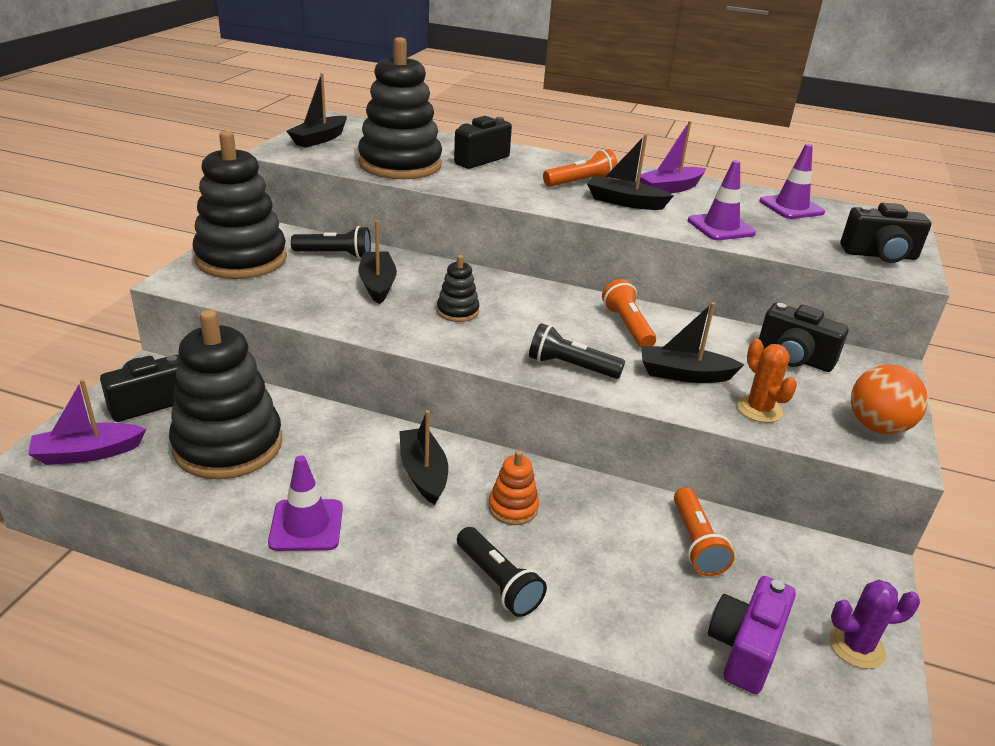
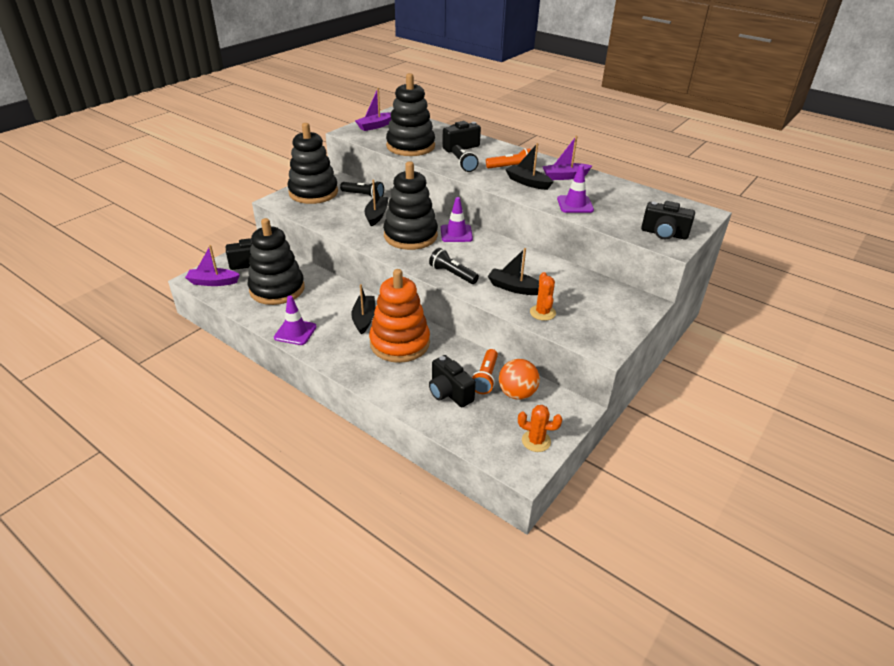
camera: 20 degrees right, 5 degrees up
black boat [287,73,347,148] -> purple boat [355,88,392,131]
black stacking toy [437,255,480,322] -> black stacking toy [383,161,438,250], size x2.24
black flashlight [457,527,547,617] -> black flashlight moved to [452,145,479,172]
orange stacking toy [489,450,539,525] -> orange stacking toy [369,269,430,363], size x2.24
orange flashlight [602,279,656,348] -> none
purple camera [708,576,796,694] -> none
purple traffic cone [759,144,825,219] -> purple traffic cone moved to [441,197,473,242]
black camera [759,303,849,372] -> black camera moved to [429,355,476,408]
purple cactus [829,580,920,669] -> orange cactus [518,405,563,452]
orange ball [851,365,928,434] -> orange ball moved to [499,359,540,400]

